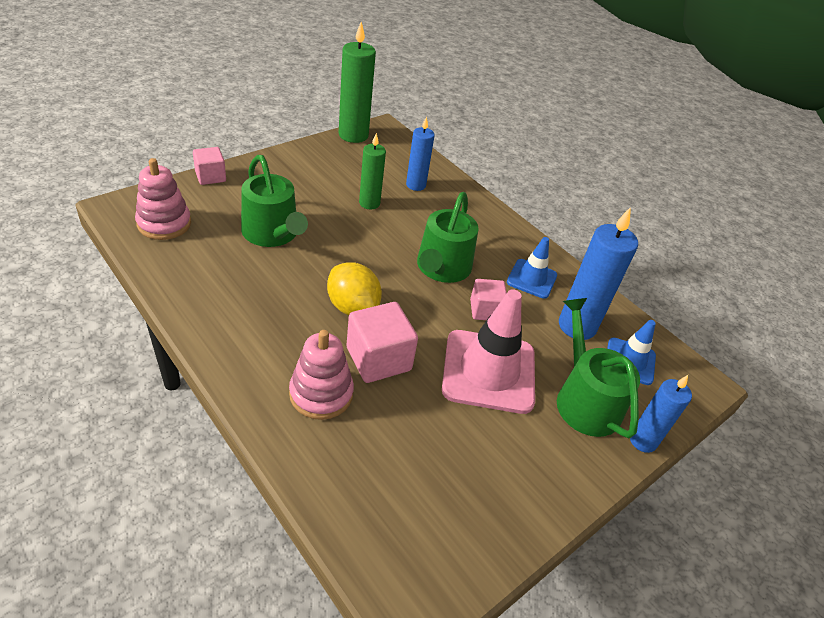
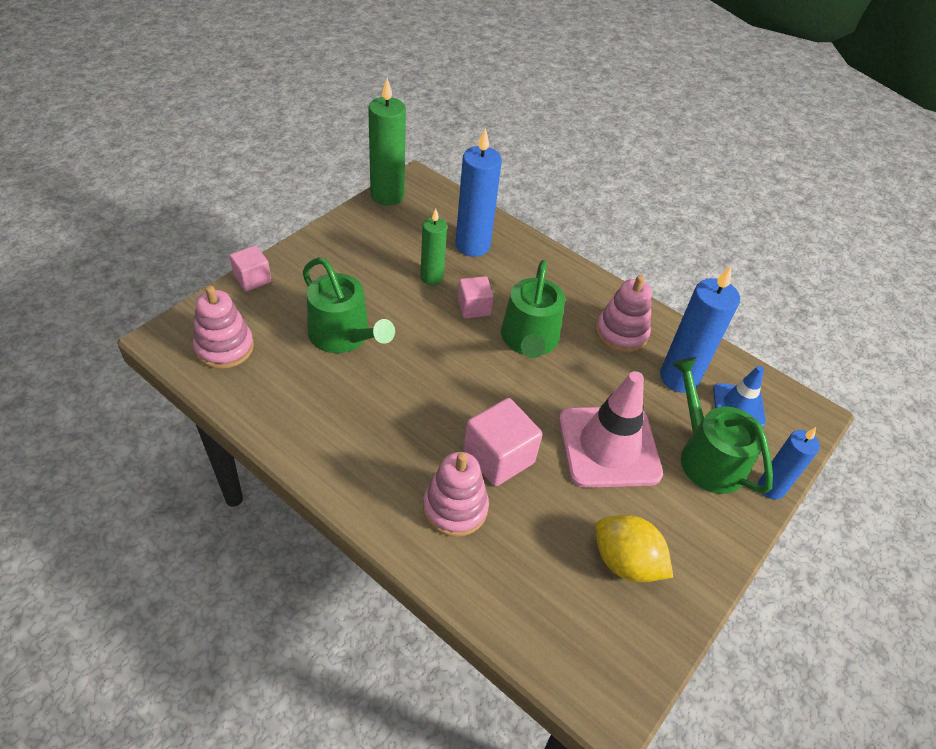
camera: 10 degrees left, 5 degrees up
yellow lemon [327,262,382,315] -> yellow lemon moved to [595,515,673,583]
blue candle [406,117,435,191] -> blue candle [455,128,502,257], size x1.61
pink cube [470,279,507,320] -> pink cube moved to [457,276,494,319]
blue traffic cone [507,237,557,299] -> pink stacking toy [596,275,652,353]

